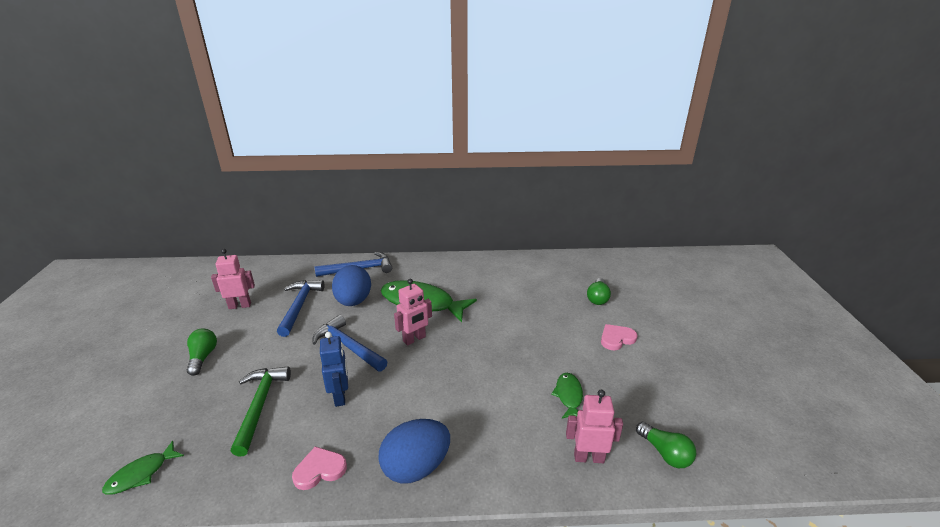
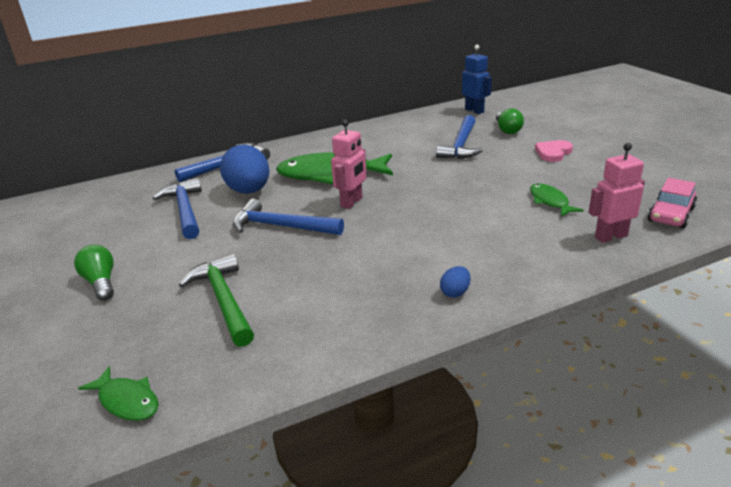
camera: 20 degrees left, 0 degrees up
green fish [102,441,184,495] -> green fish turned 75 degrees counterclockwise [78,366,159,421]
pink robot [211,249,255,309] -> none
pink heart [292,447,347,490] -> none
blue robot [320,332,348,407] -> blue robot moved to [462,45,492,114]
blue egg [379,419,450,483] -> blue egg [440,266,470,298], size x0.43
green light bulb [636,422,696,468] -> pink car [648,178,697,228]
none -> blue hammer [436,115,483,159]

